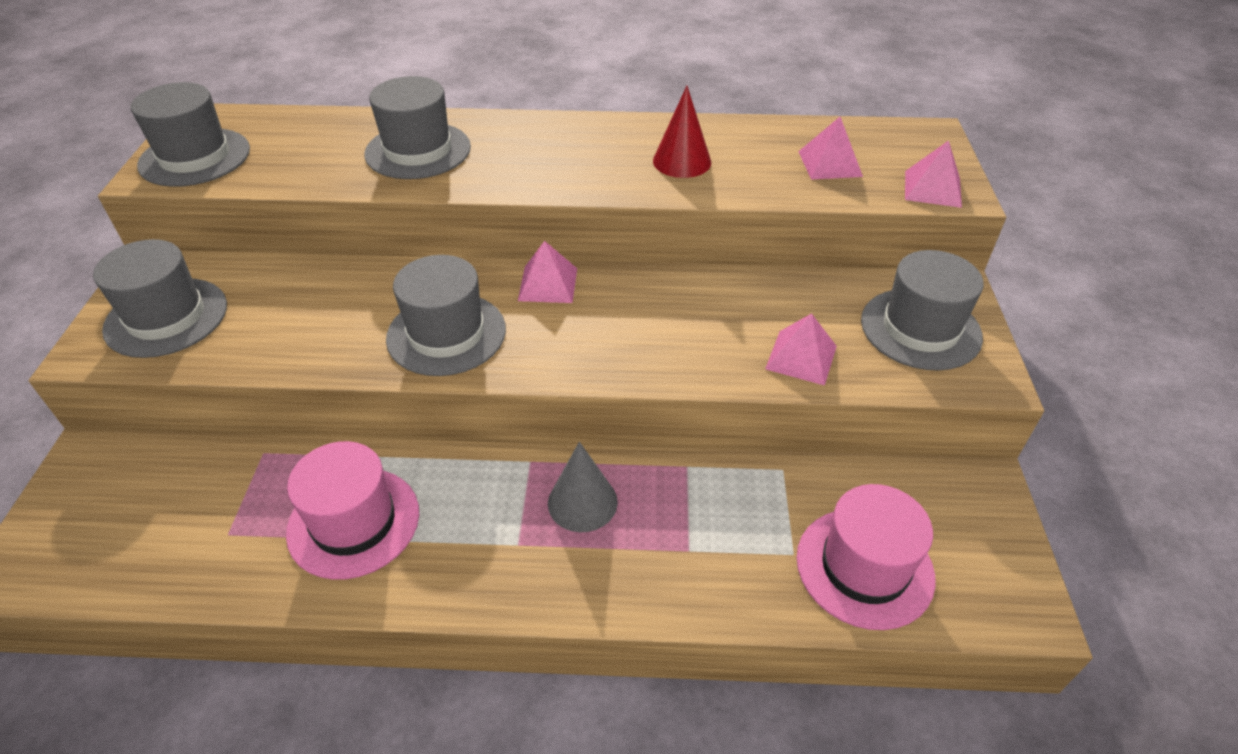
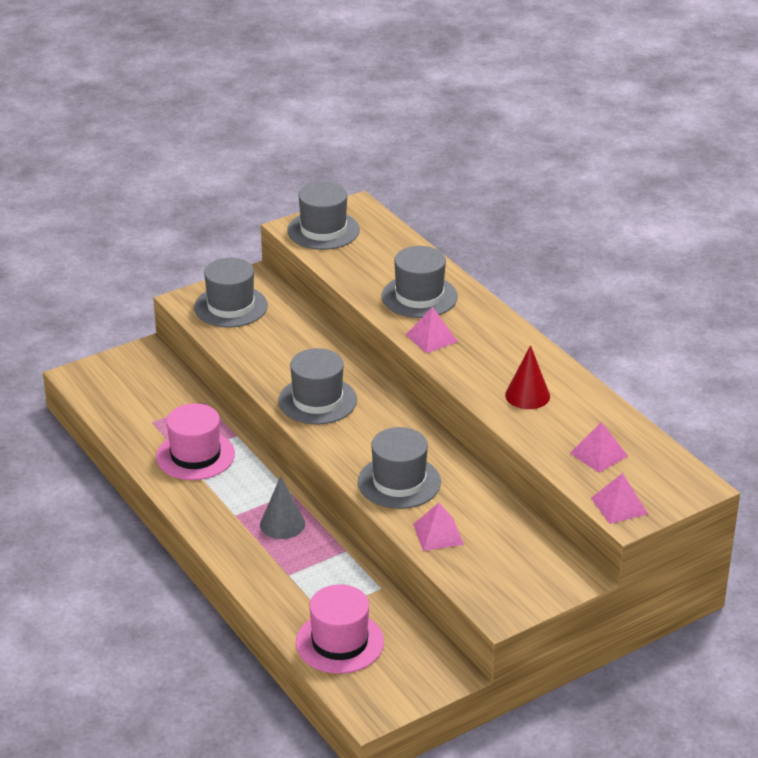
camera: 55 degrees right, 10 degrees down
pink pyramid [518,241,577,303] -> pink pyramid moved to [406,307,458,353]
grey hat [861,250,984,371] -> grey hat moved to [358,427,441,509]

